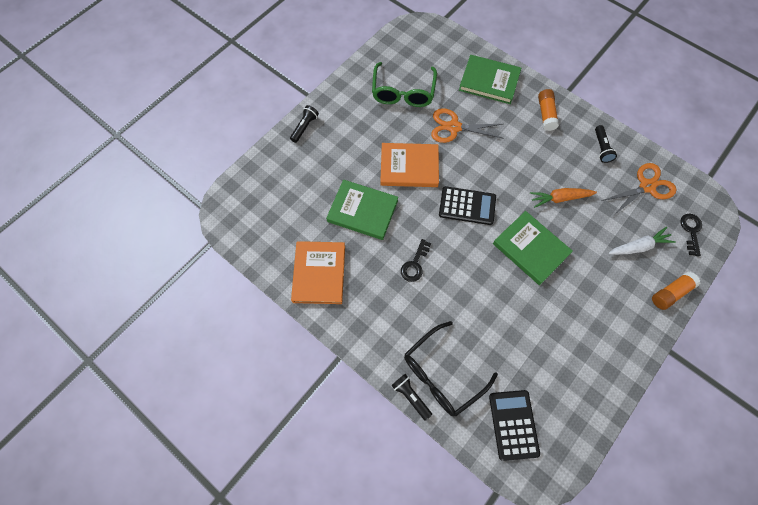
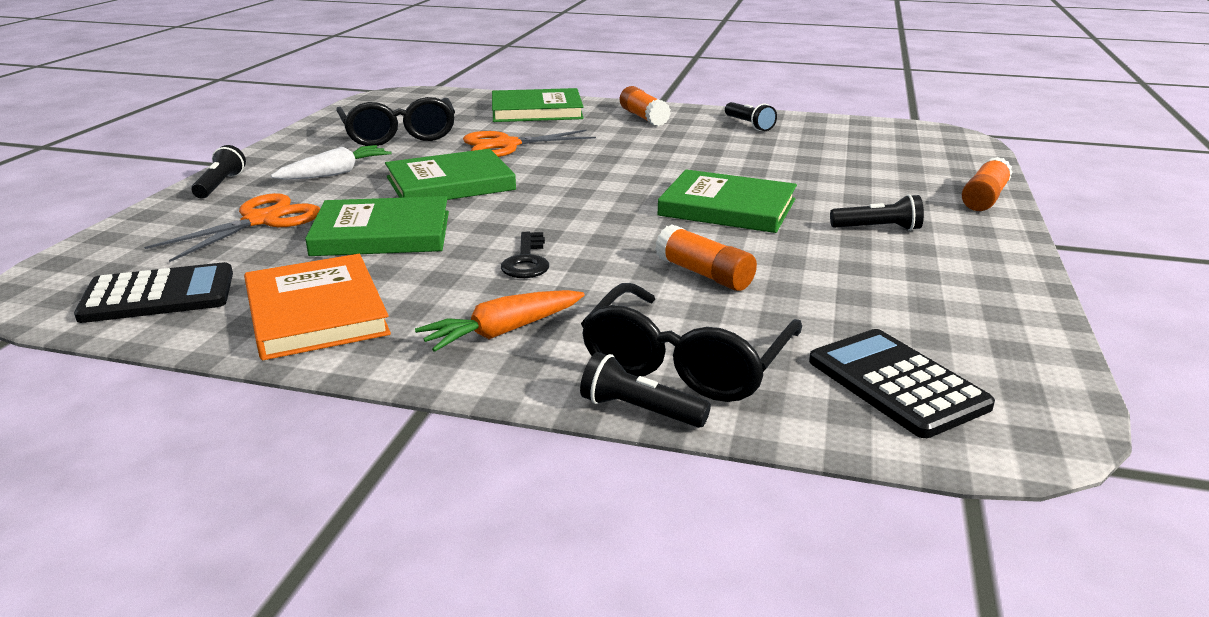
camera: 25 degrees left, 40 degrees down
green glasses [372,62,437,107] -> black glasses [336,97,455,146]
orange book [380,143,439,187] -> green book [385,149,516,200]
black calculator [439,186,496,225] -> black calculator moved to [74,262,233,323]
orange carrot [530,188,597,208] -> orange carrot moved to [415,290,585,352]
orange scissors [601,163,677,216] -> orange scissors moved to [144,193,320,262]
white carrot [609,227,676,255] -> white carrot moved to [271,145,392,180]
black key [680,214,702,256] -> none
none -> orange glue stick [655,224,757,291]
none -> black flashlight [830,194,924,231]

